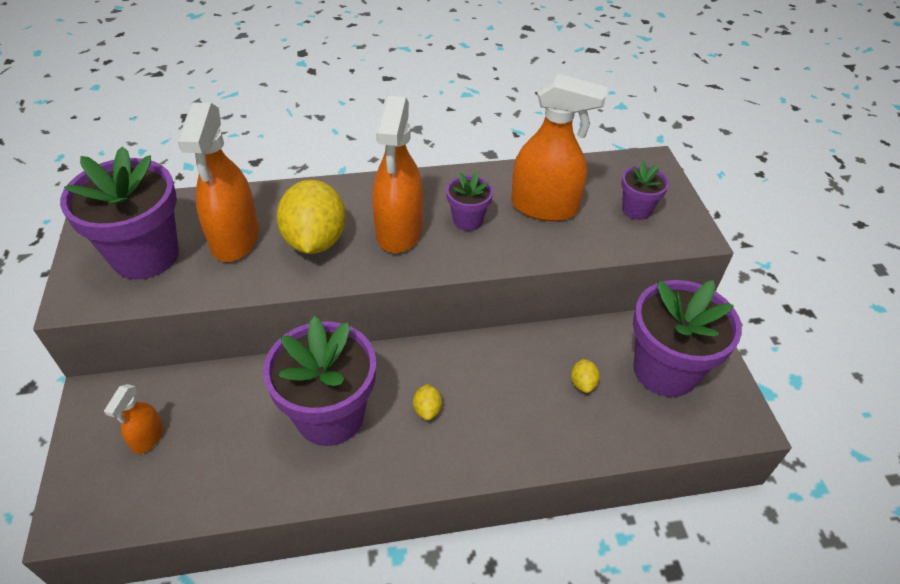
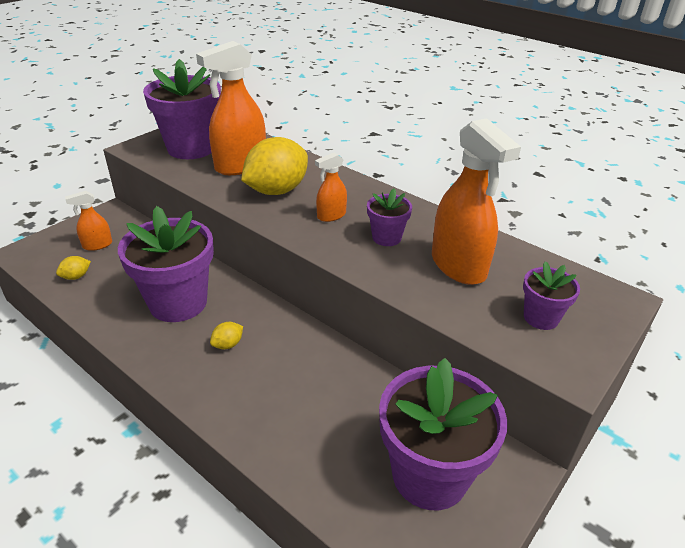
camera: 50 degrees right, 10 degrees down
orange spray bottle [372,96,423,253] -> orange spray bottle [315,152,347,222], size x0.50
yellow lemon [571,359,600,393] -> yellow lemon moved to [56,256,91,280]

